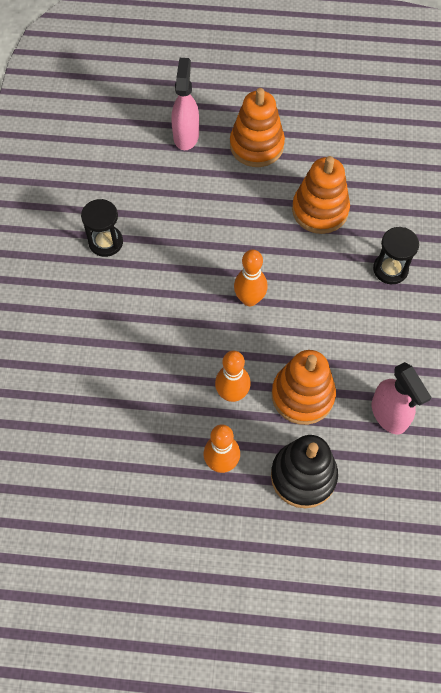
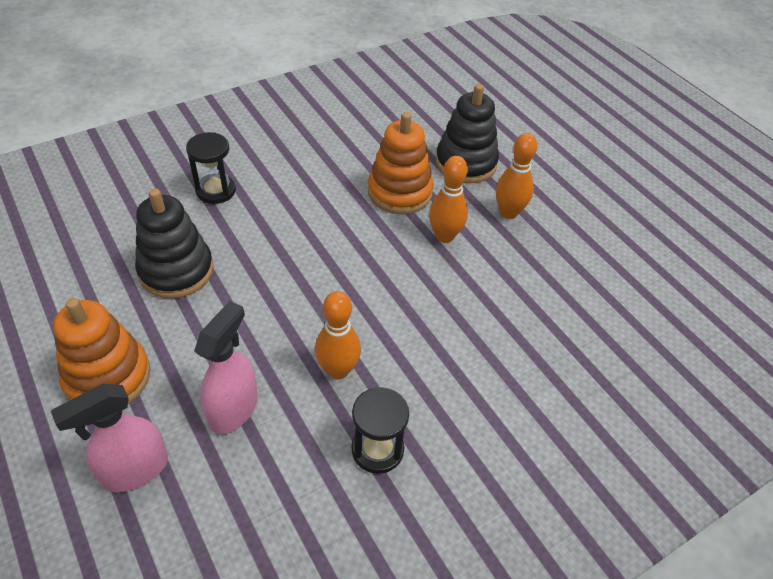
camera: 130 degrees left, 15 degrees down
orange bowling pin [234,249,268,306] -> orange bowling pin moved to [315,291,361,380]
orange stacking toy [292,156,350,234] -> black stacking toy [135,189,214,298]
pink spray bottle [372,362,432,434] -> pink spray bottle moved to [194,301,258,434]

